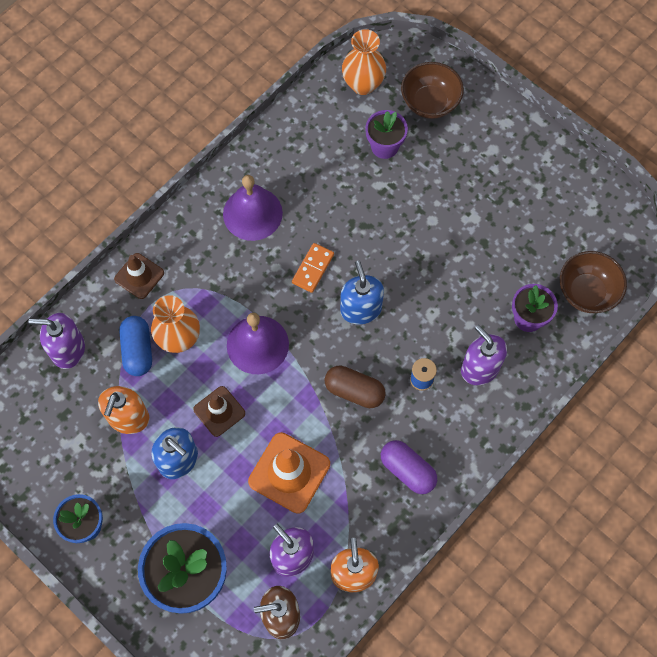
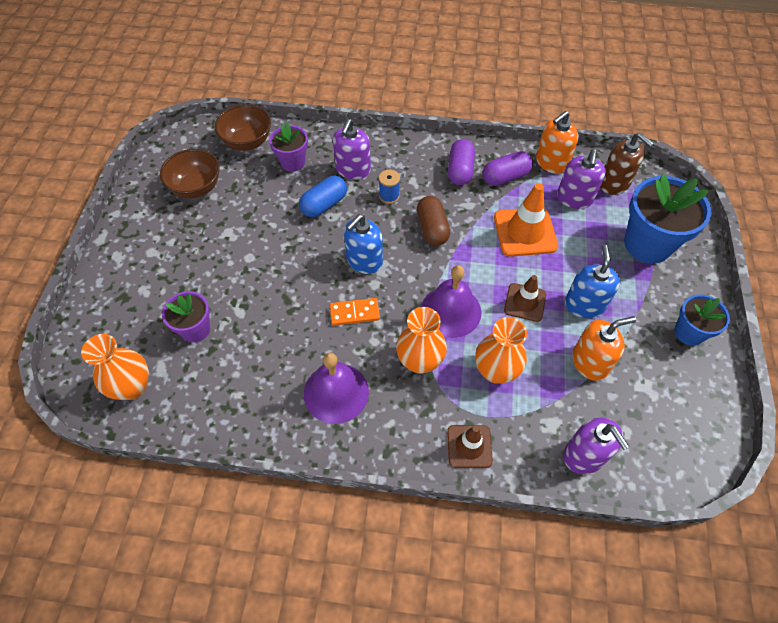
camera: 125 degrees left, 10 degrees down
blue capsule [119,316,152,376] -> blue capsule moved to [299,176,347,217]
brown bowl [401,62,464,119] -> brown bowl moved to [160,149,220,198]
none -> orange vase [396,307,447,374]
none -> purple capsule [483,151,533,186]

